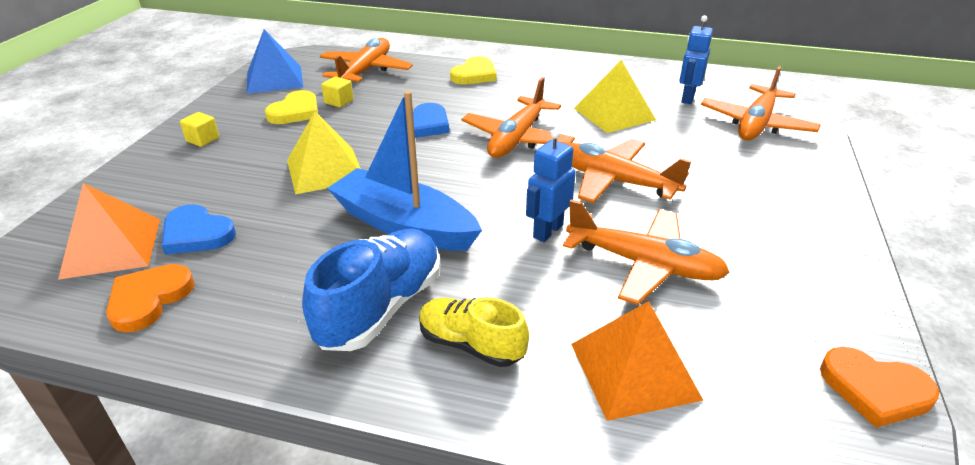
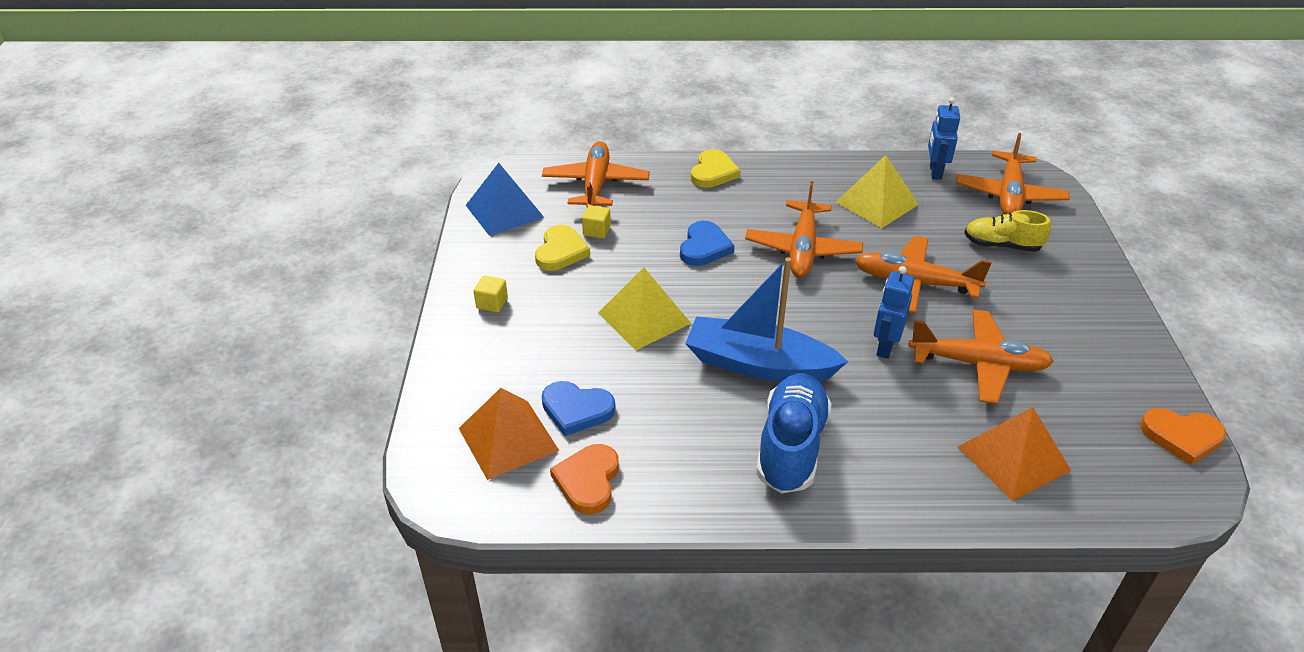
camera: 15 degrees left, 5 degrees up
yellow shoe [419,297,529,367] -> yellow shoe moved to [964,210,1051,252]

